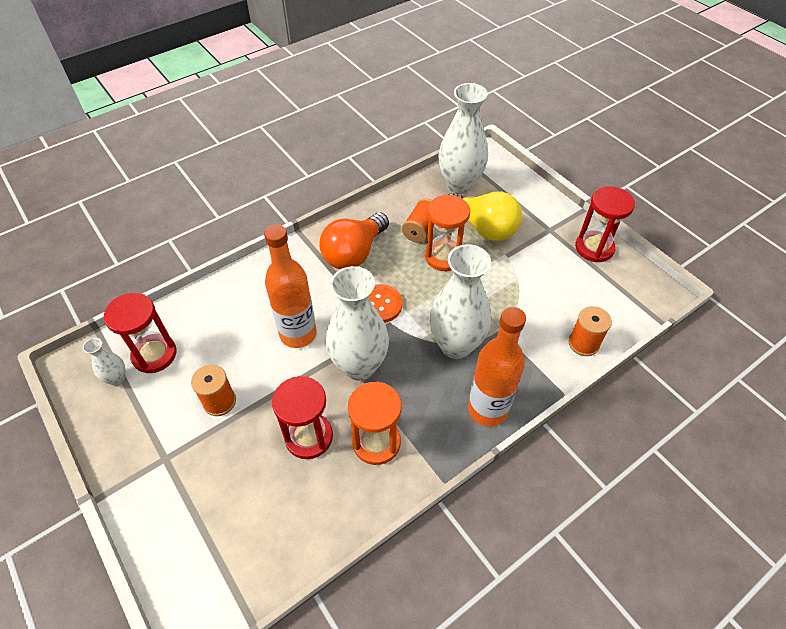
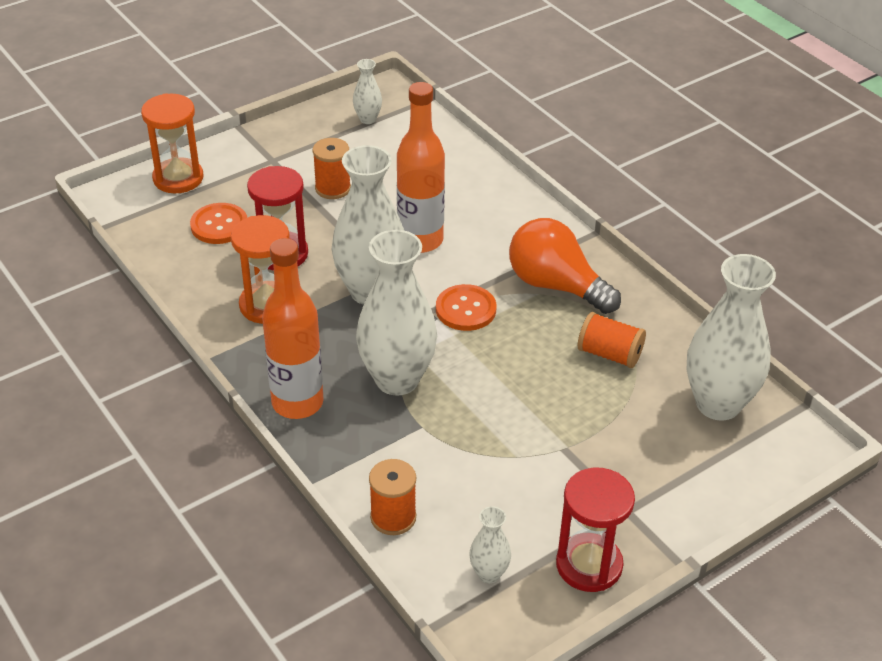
camera: 90 degrees right, 10 degrees down
red hourglass [104,293,177,373] -> none
orange hourglass [425,195,470,271] -> orange hourglass moved to [141,93,203,194]
yellow light bulb [448,192,522,241] -> none
none -> orange button [190,203,247,244]
none -> white vase [469,506,511,583]

